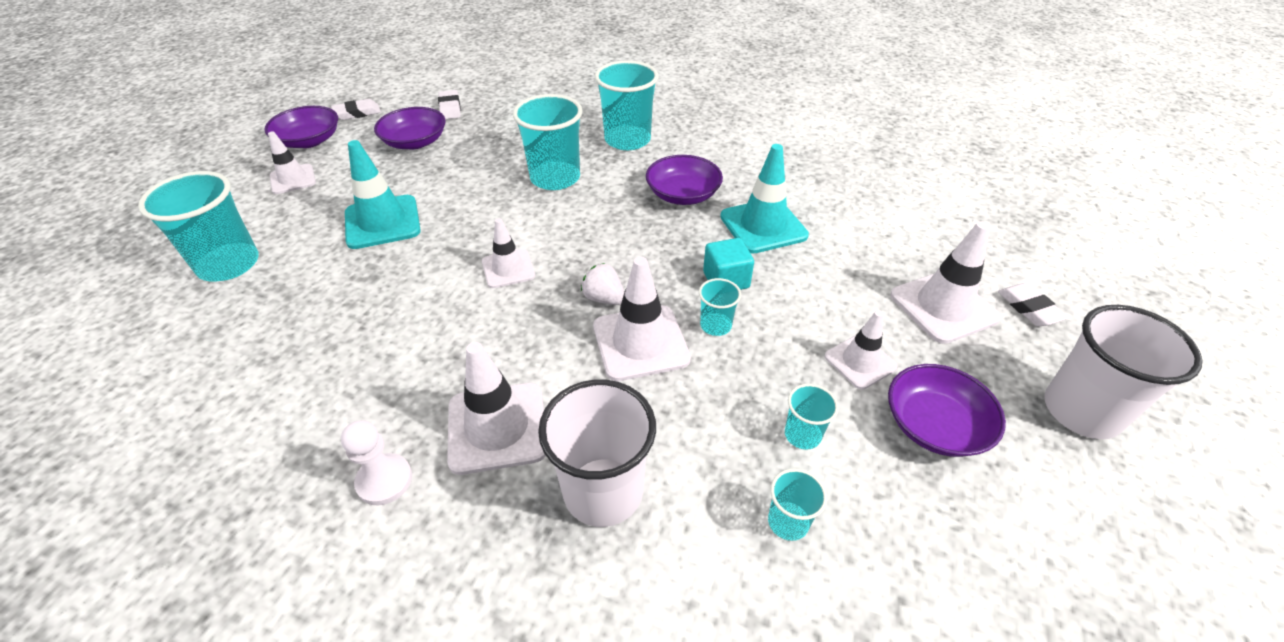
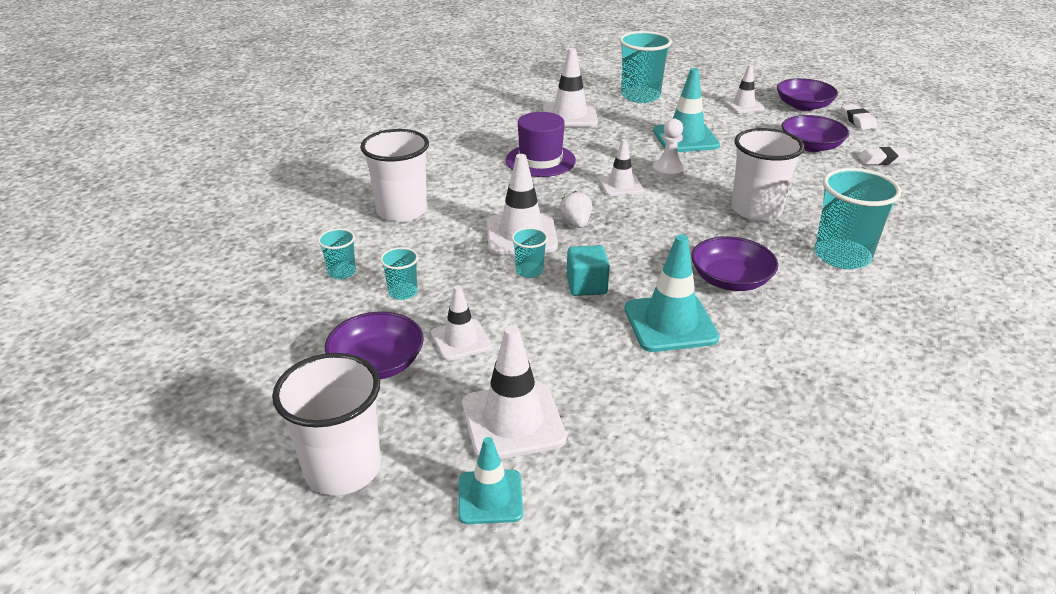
camera: 100 degrees right, 10 degrees down
white pawn [341,420,412,506] -> white pawn moved to [653,118,685,178]
white traffic cone [447,342,546,475] -> white traffic cone moved to [543,48,598,127]
turquoise cup [513,94,583,190] -> white cup [731,128,804,221]
white strawberry [581,263,624,305] -> white strawberry turned 60 degrees counterclockwise [559,191,592,228]
white eraser [998,283,1068,326] -> turquoise traffic cone [458,437,523,524]
none -> purple hat [506,112,576,177]

